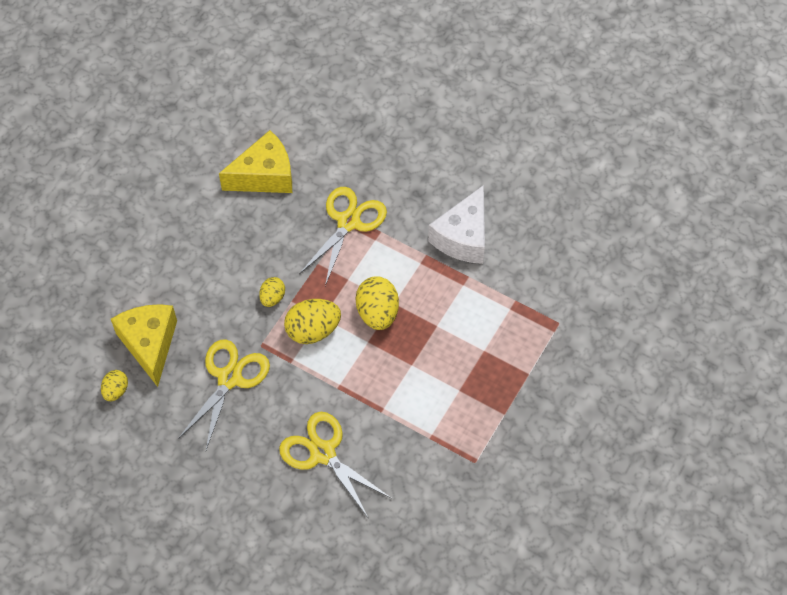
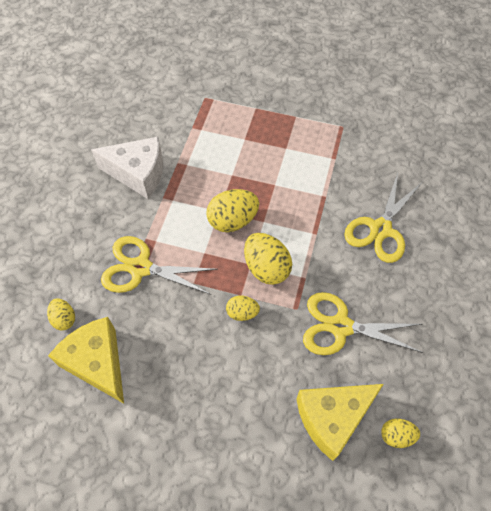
camera: 105 degrees left, 0 degrees up
none -> yellow egg [47,298,75,330]

